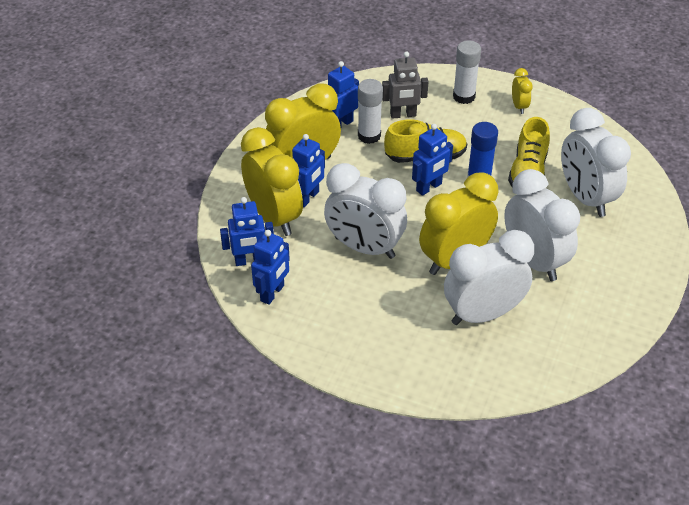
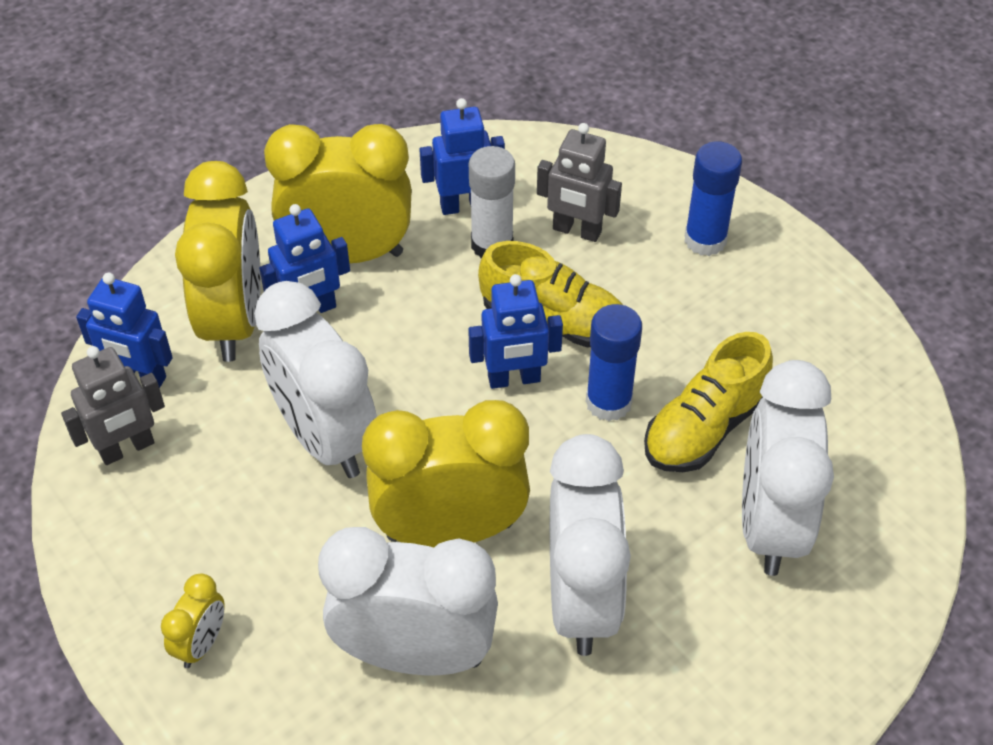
camera: 30 degrees right, 5 degrees up
blue robot [251,230,290,305] -> grey robot [61,346,165,465]
white glue stick [453,40,481,104] -> blue glue stick [684,141,742,256]
yellow clock [512,68,533,114] -> yellow clock moved to [161,574,225,668]

